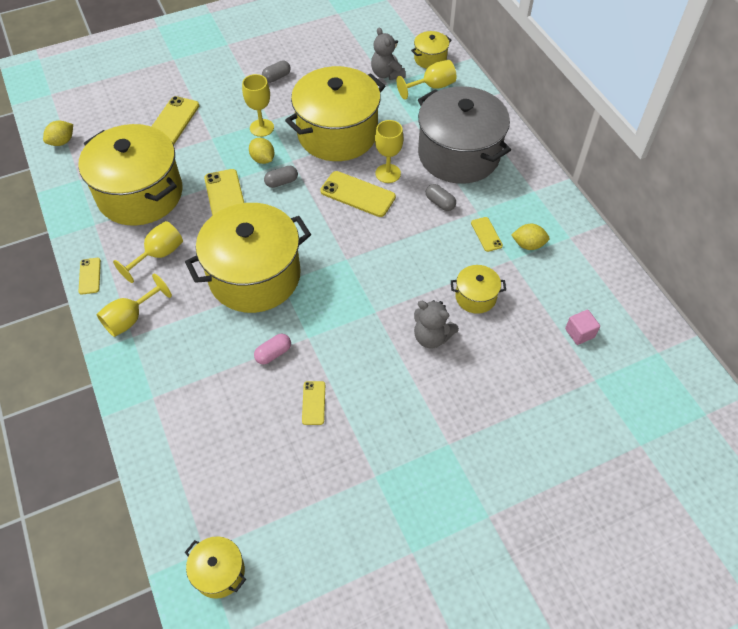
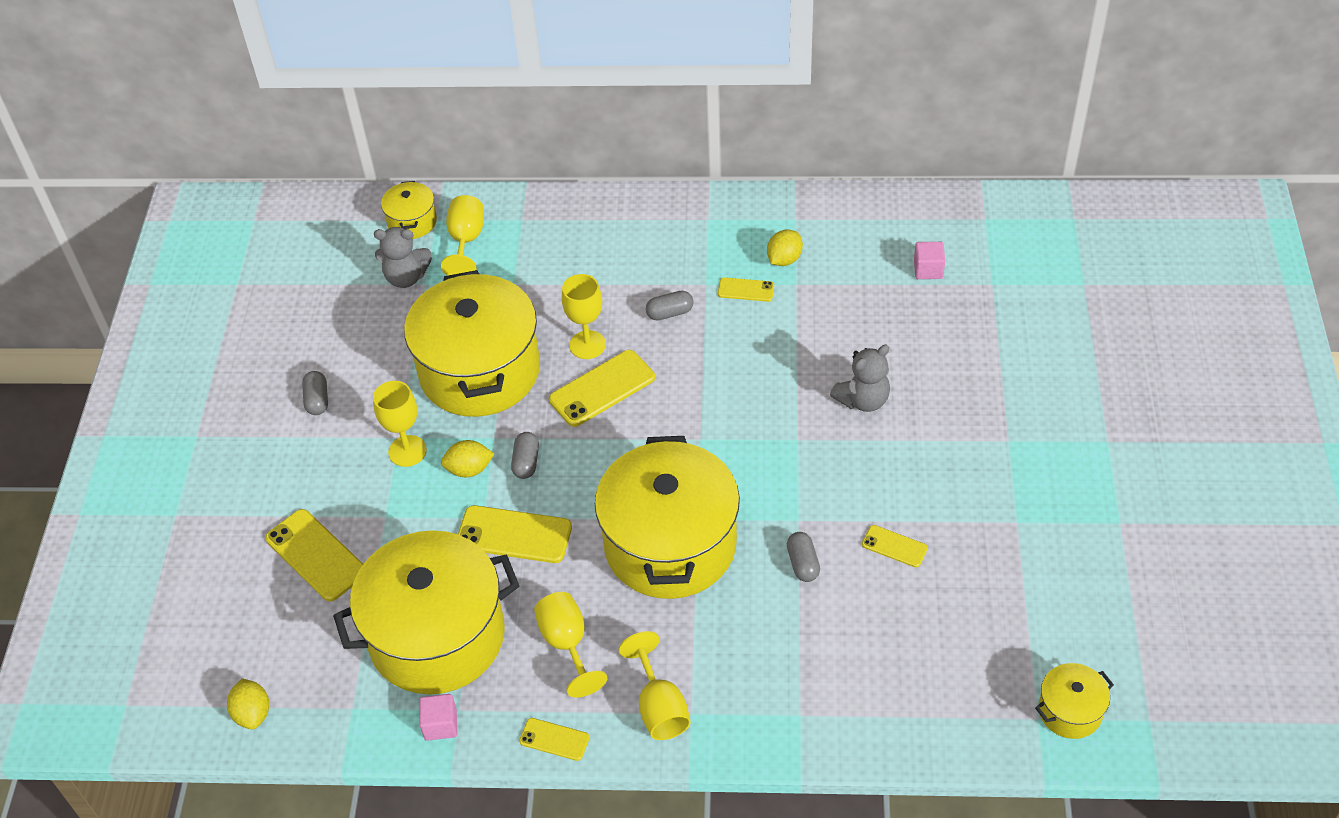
camera: 60 degrees left, 5 degrees down
pink capsule [254,334,291,364] -> grey capsule [787,532,820,582]
grey pot [418,86,511,184] -> none
yellow pot [451,265,506,314] -> none
none -> pink cube [419,694,457,741]

